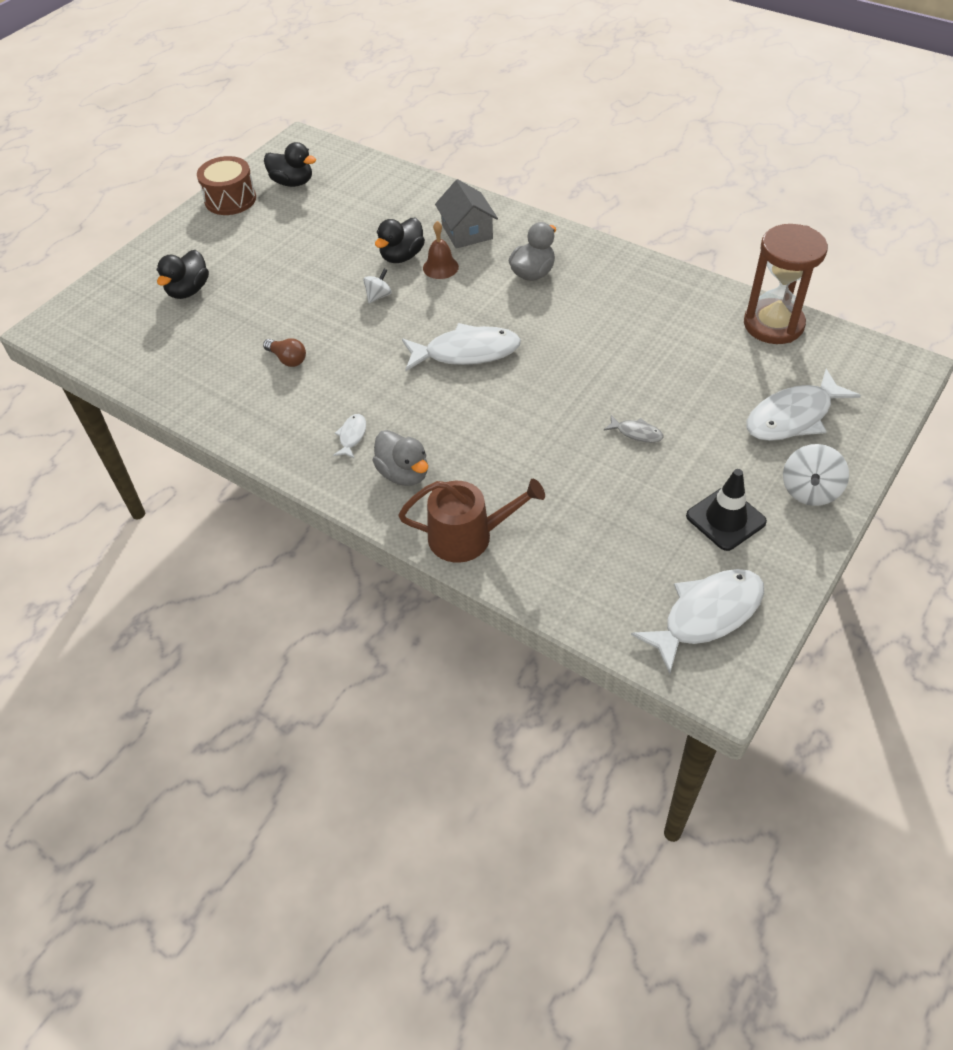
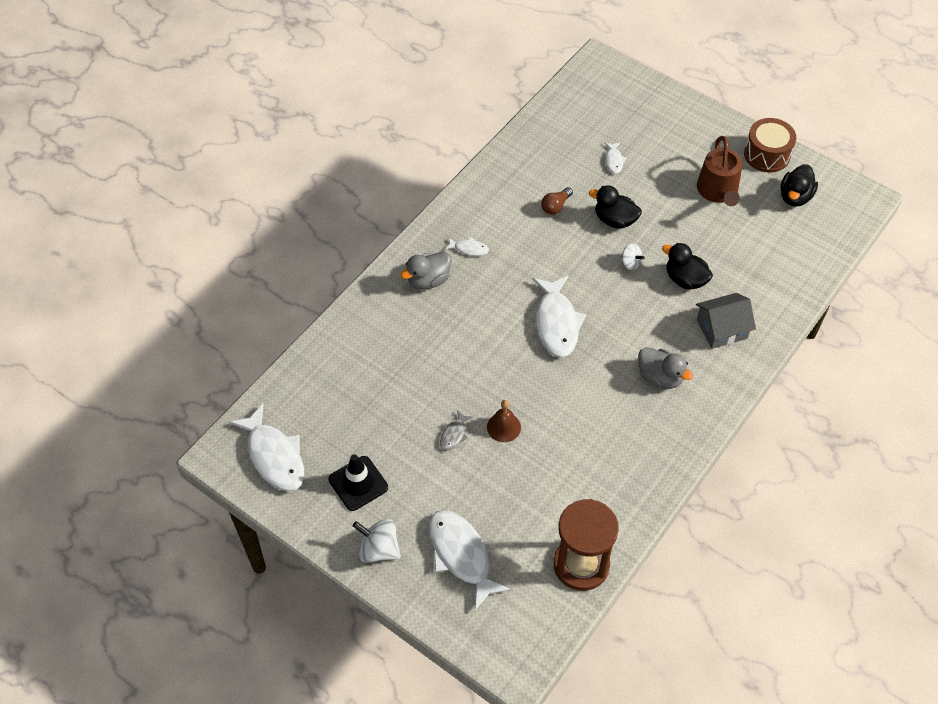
camera: 90 degrees right, 5 degrees up
black duck [157,250,209,299] -> black duck moved to [589,185,642,229]
brown watering can [398,479,545,563] -> brown watering can moved to [697,136,743,206]
brown bell [423,221,459,279] -> brown bell moved to [487,400,521,442]
none -> white fish [605,142,627,174]

